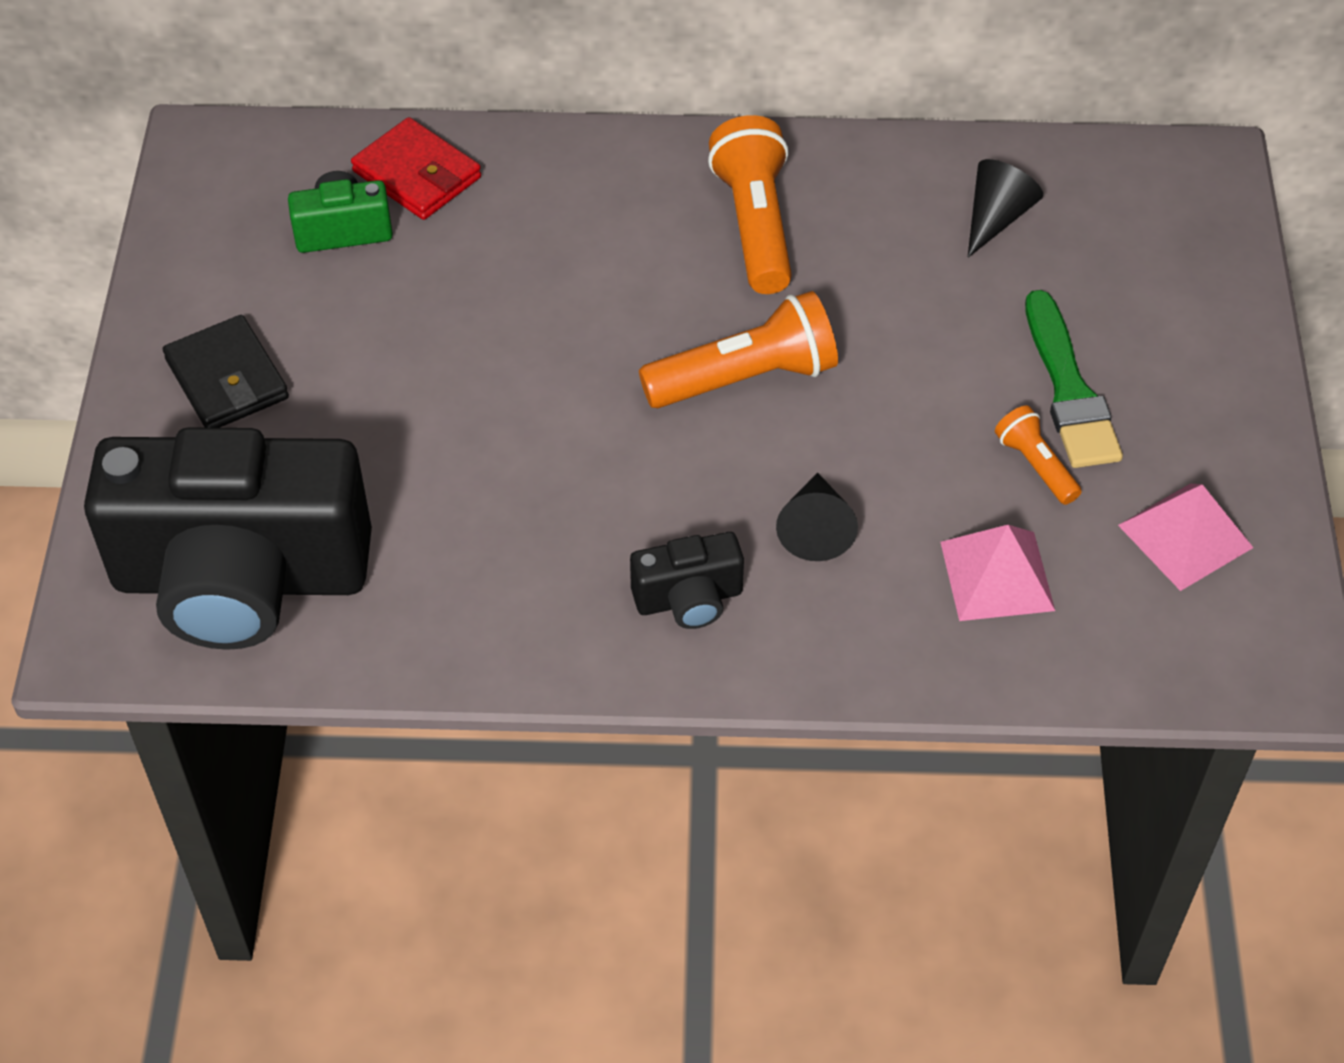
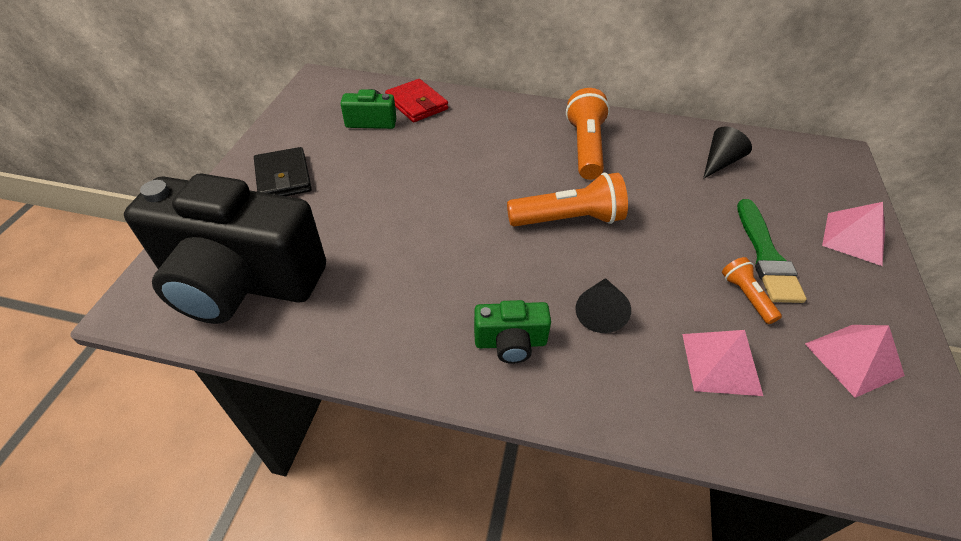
camera: 10 degrees right, 5 degrees down
black camera [630,532,744,629] -> green camera [474,300,551,364]
none -> pink pyramid [822,202,885,266]

